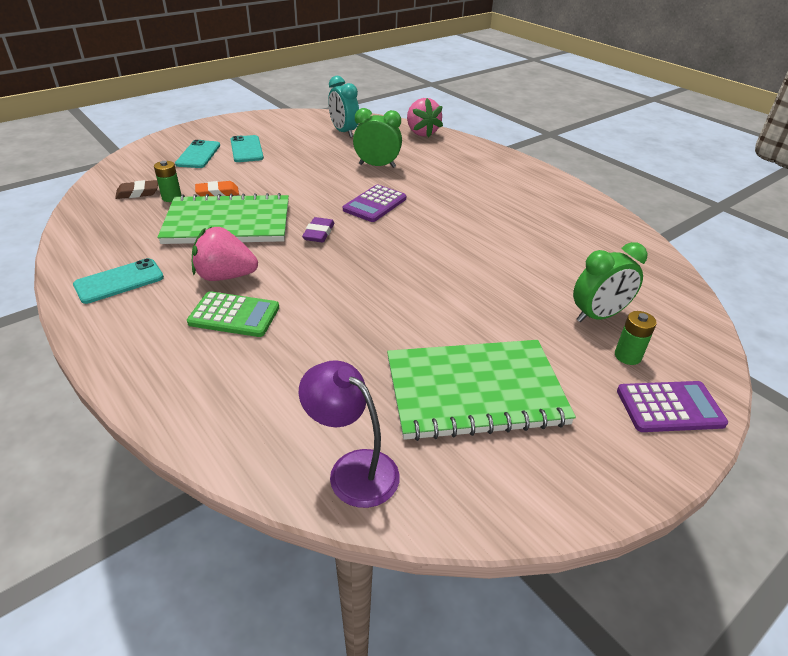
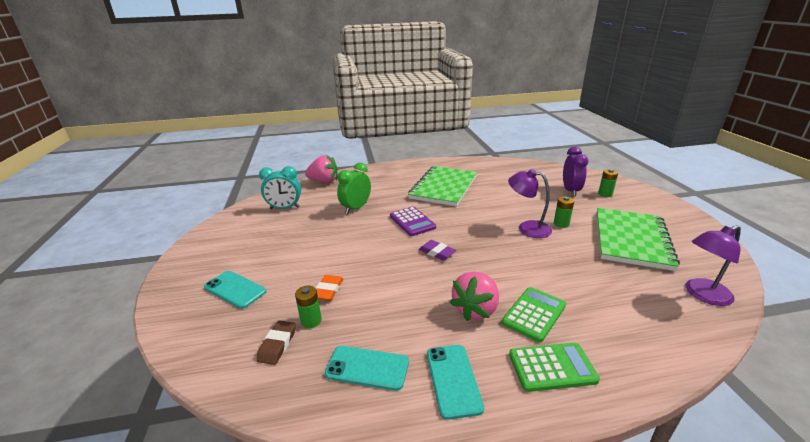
camera: 60 degrees left, 10 degrees down
green notebook [157,193,289,244] -> green notebook moved to [408,166,477,207]
turquoise phone [231,135,264,162] -> turquoise phone moved to [325,346,409,391]
green clock [573,242,648,322] -> purple clock [563,147,588,196]
purple calculator [617,381,728,432] -> none
none -> purple lamp [508,169,552,238]
none -> green calculator [509,343,600,392]
none -> green battery [554,196,574,228]

